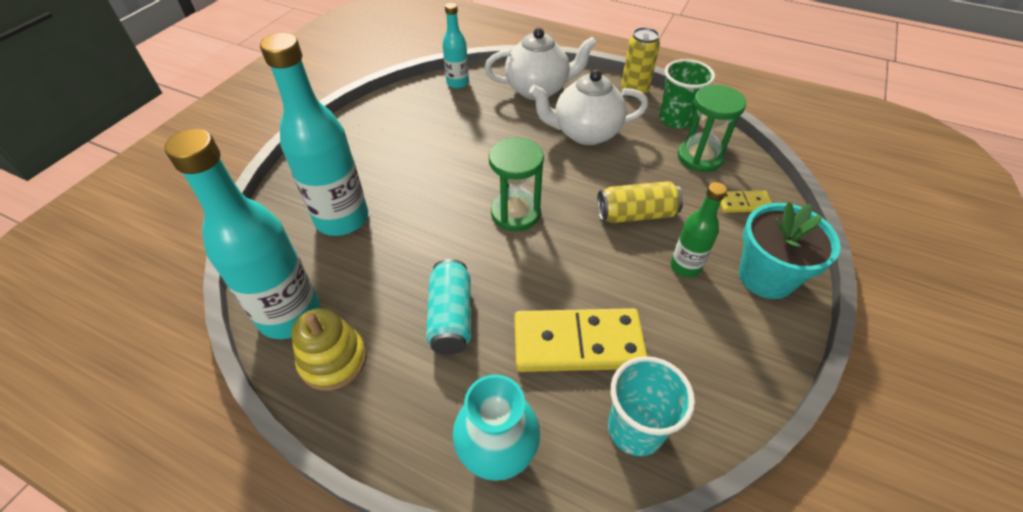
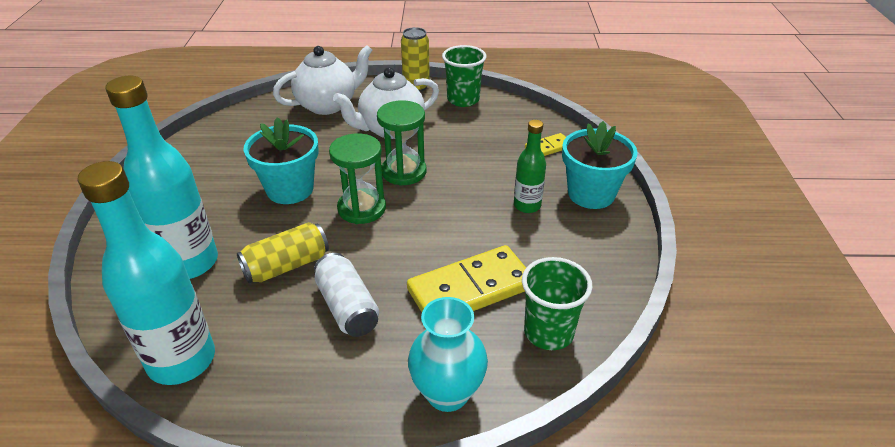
camera: 25 degrees left, 10 degrees down
yellow stacking toy [291,308,367,391] -> none
turquoise can [426,259,471,355] -> white can [314,253,379,337]
turquoise bottle [442,3,469,89] -> none
yellow can [597,181,683,223] -> yellow can moved to [237,222,329,284]
turquoise cup [608,356,695,456] -> green cup [522,257,593,350]
green hourglass [678,85,746,172] -> green hourglass moved to [377,100,426,186]
none -> turquoise flower pot [244,117,319,204]

